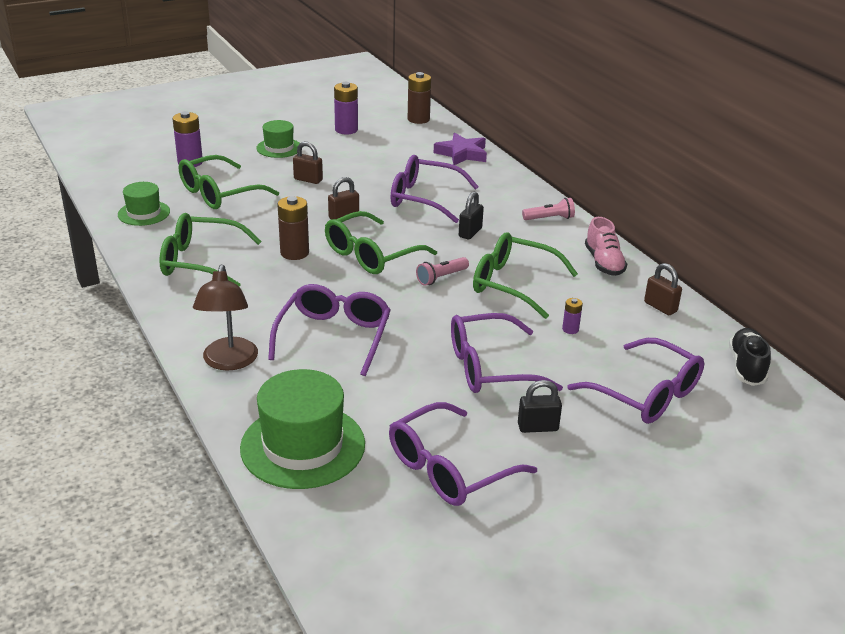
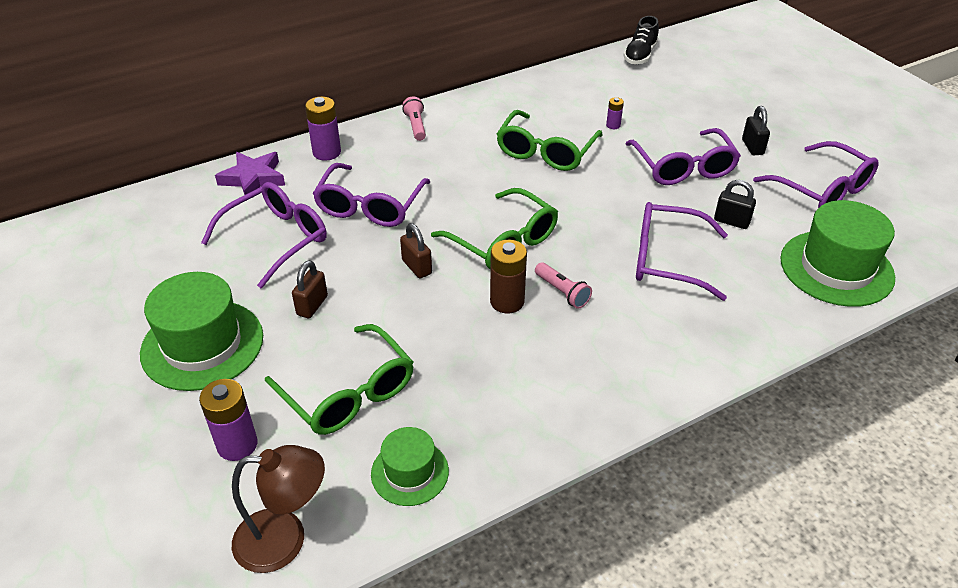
camera: 90 degrees left, 10 degrees up
green glasses [159,213,262,287] -> none
brown lamp [193,264,258,371] -> brown lamp moved to [232,445,325,573]
green hat [256,120,300,158] -> green hat [140,272,263,391], size x1.77
purple battery [334,82,358,134] -> purple battery moved to [305,97,341,161]
brown battery [408,72,431,124] -> none
pink flashlight [416,257,469,286] -> pink flashlight moved to [535,262,592,309]
black padlock [459,192,484,239] -> black padlock moved to [714,180,756,229]
purple glasses [567,338,704,424] -> purple glasses moved to [201,182,327,288]
pink shoe [585,217,627,276] -> none
brown padlock [644,263,682,315] -> none
black shoe [729,328,771,386] -> black shoe turned 75 degrees counterclockwise [624,16,659,64]

